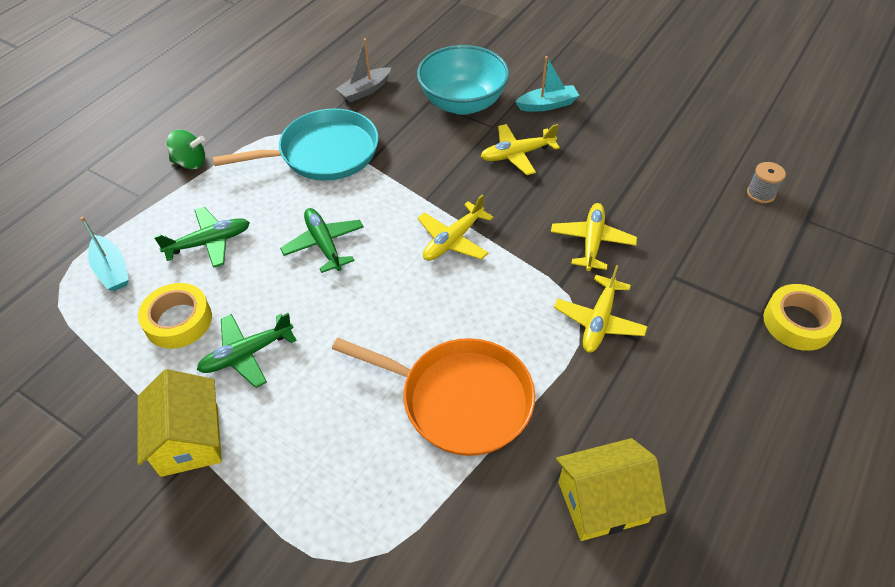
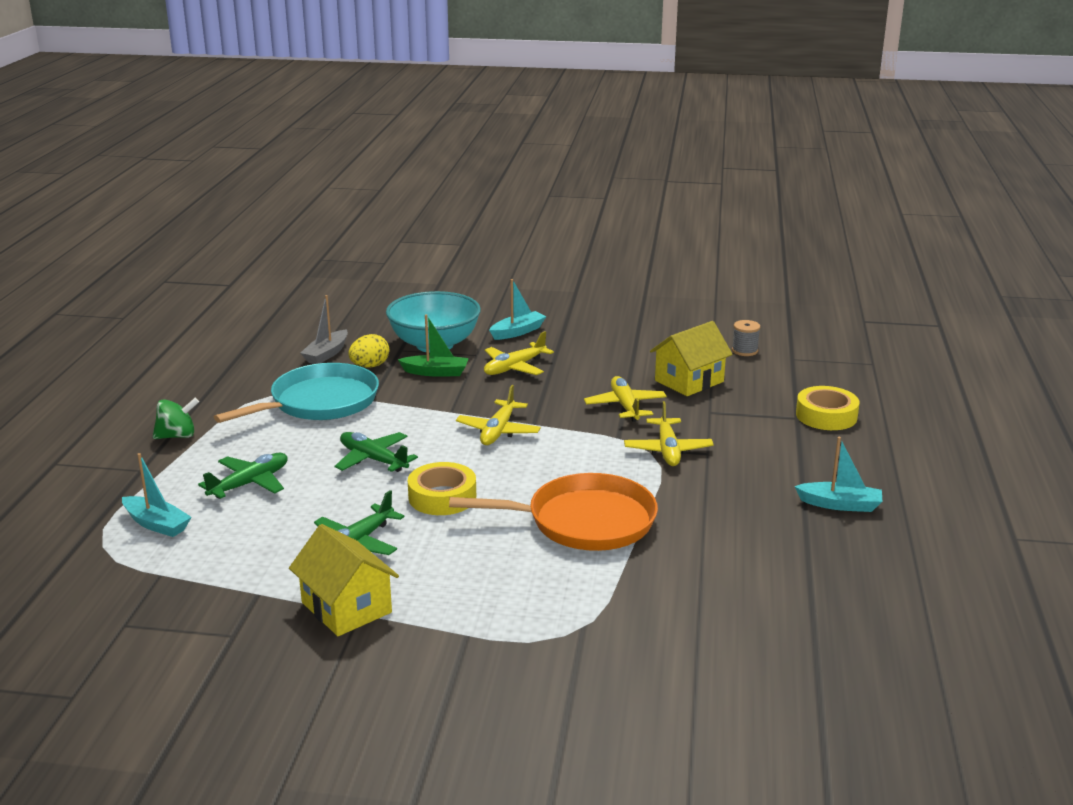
camera: 25 degrees left, 25 degrees down
yellow tape [138,283,212,349] -> yellow tape moved to [408,462,476,515]
yellow house [556,438,666,541] -> yellow house moved to [650,321,733,396]
none -> yellow egg [348,334,389,368]
none -> green boat [398,314,469,377]
none -> turquoise boat [794,437,883,512]

